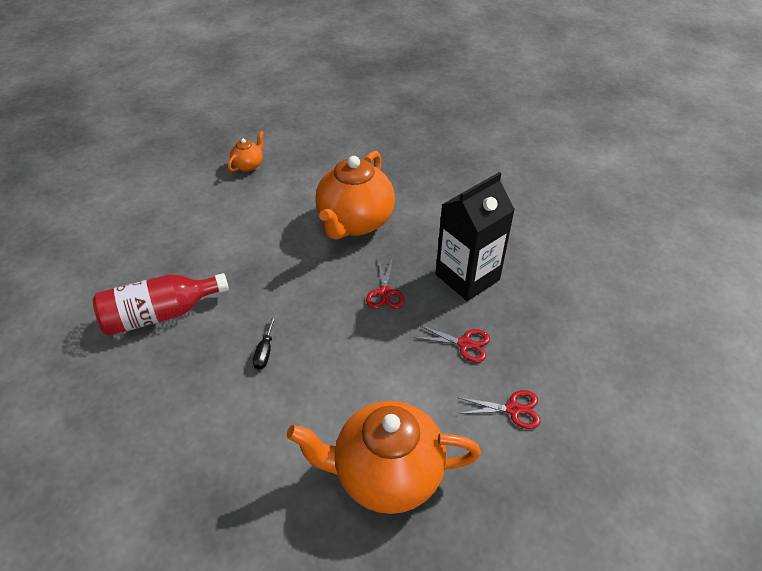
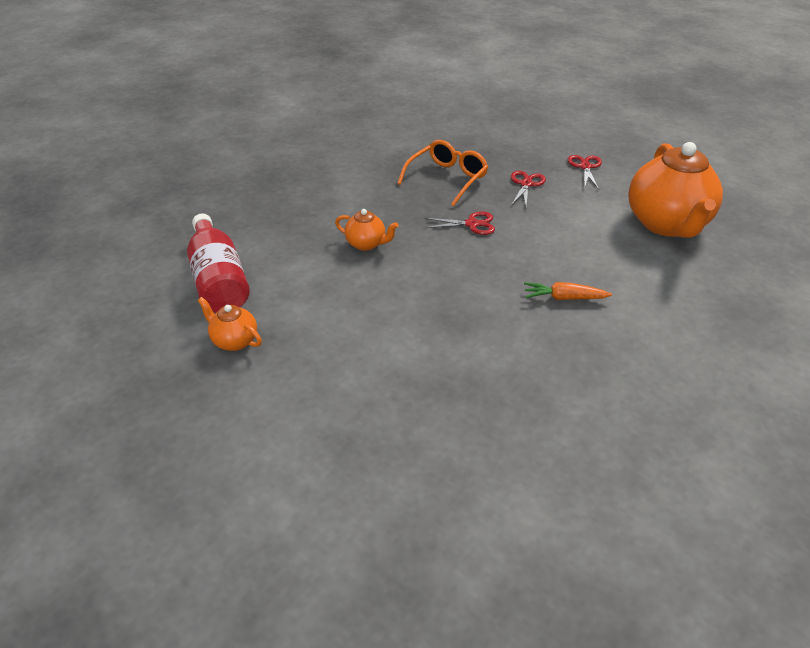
camera: 90 degrees left, 5 degrees down
red bottle [93,273,229,336] -> red bottle moved to [187,214,250,313]
black screwdriver [253,315,276,370] -> orange carrot [524,282,612,300]
orange teapot [315,151,395,240] -> orange teapot [335,209,398,251], size x0.45
black carton [436,172,515,301] -> orange glasses [397,140,488,206]

